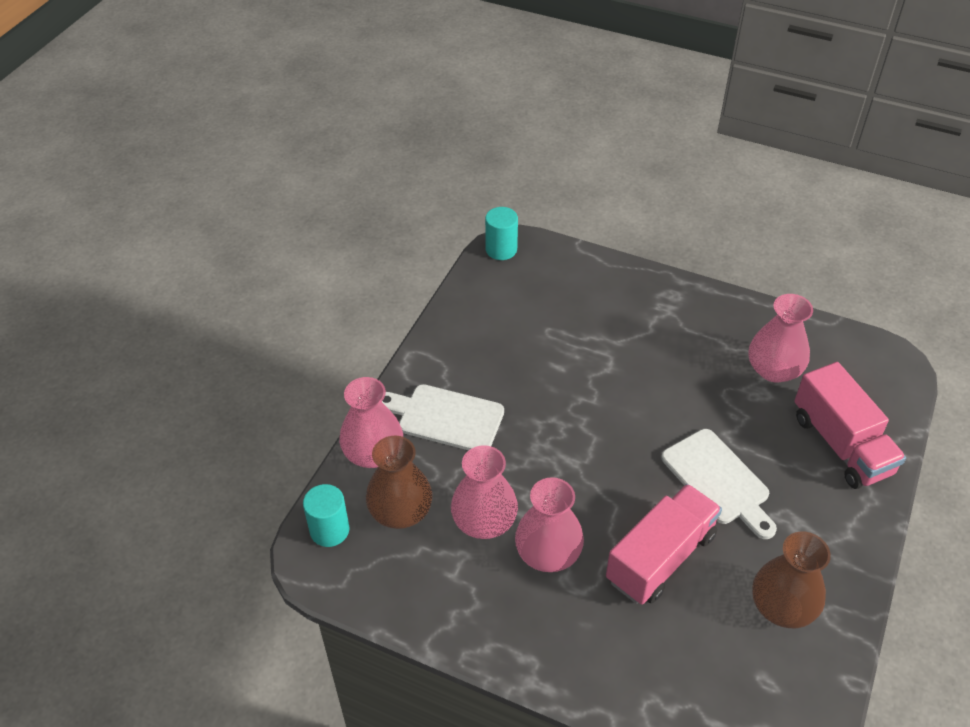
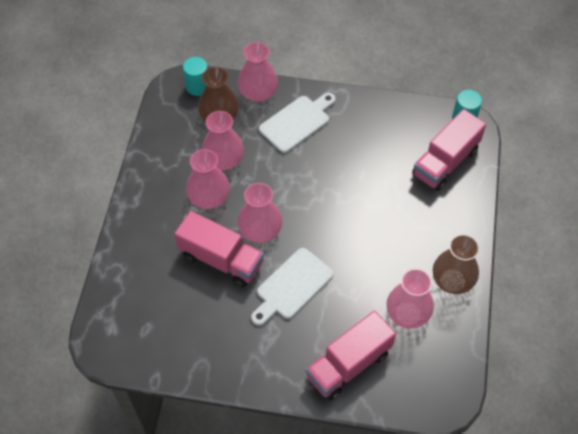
camera: 75 degrees right, 10 degrees up
white cutting board [382,384,504,450] -> white cutting board turned 45 degrees clockwise [259,93,336,153]
brown vase [752,531,831,628] -> brown vase moved to [433,234,480,294]
none -> pink vase [238,183,282,243]
none -> pink truck [412,109,486,191]

